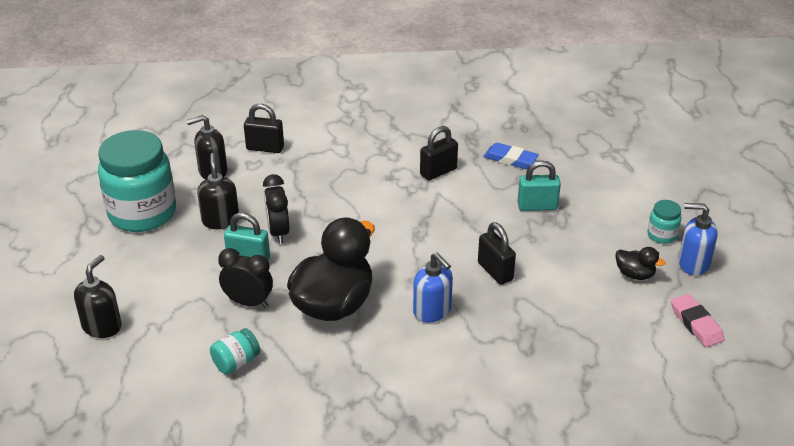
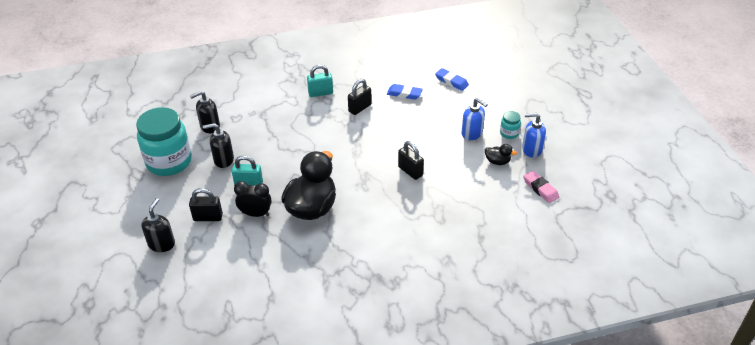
camera: 10 degrees left, 5 degrees up
black soap dispenser [197,153,239,229] -> black soap dispenser turned 75 degrees counterclockwise [203,123,234,168]
turquoise jar [210,328,260,374] -> none
black padlock [244,104,284,153] -> black padlock moved to [189,188,223,221]
black clock [263,174,289,244] -> none
blue soap dispenser [413,252,453,322] -> blue soap dispenser moved to [461,98,488,140]
turquoise padlock [518,161,561,211] -> turquoise padlock moved to [307,65,333,97]
none -> blue eraser [435,68,469,91]

